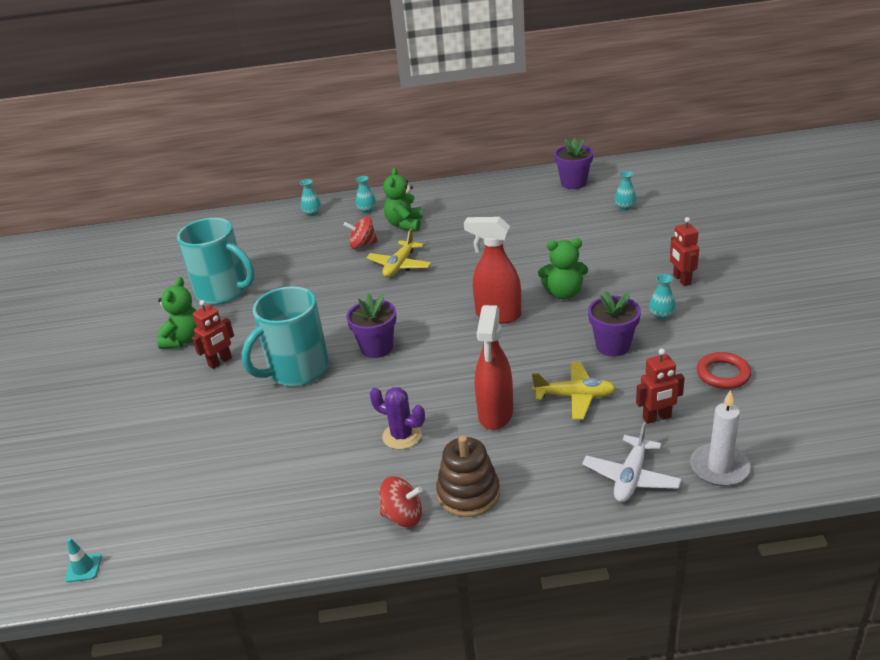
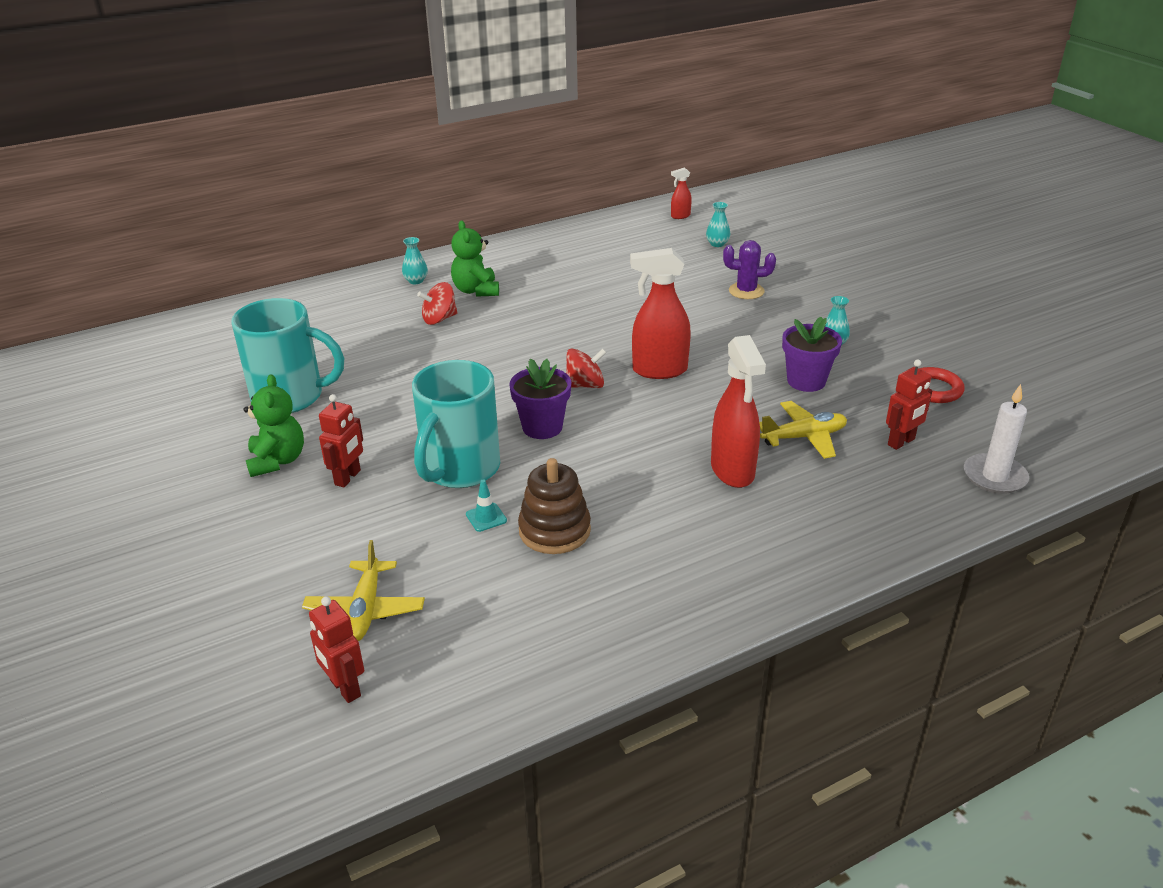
camera: 25 degrees left, 0 degrees up
turquoise traffic cone [65,538,102,582] -> turquoise traffic cone moved to [466,479,507,532]
turquoise vase [300,179,321,216] -> none
yellow plane [366,229,431,277] -> yellow plane moved to [302,540,425,641]
purple cactus [370,387,425,449] -> purple cactus moved to [723,240,776,299]
red spinning top [379,476,423,527] -> red spinning top moved to [566,348,607,388]
brown stacking toy [436,435,500,517] -> brown stacking toy moved to [518,458,591,554]
green teddy bear [538,238,588,299] -> none
purple flower pot [554,138,593,189] -> none
white plane [582,422,681,502] -> none
red robot [670,217,699,286] -> red robot moved to [309,597,364,703]
none -> red spray bottle [671,168,692,219]

